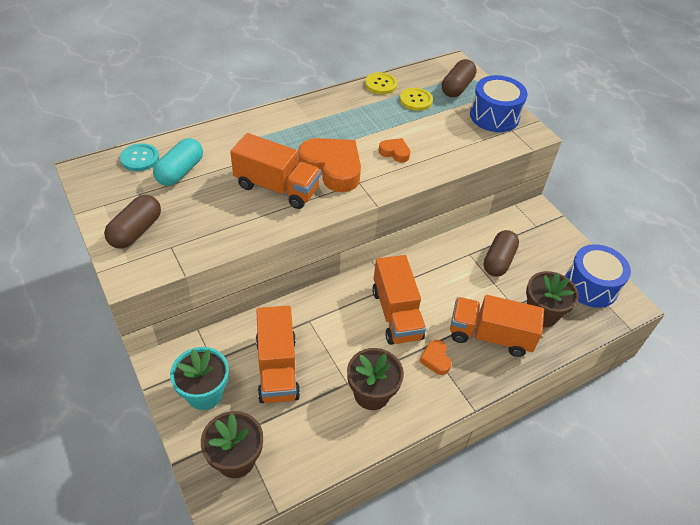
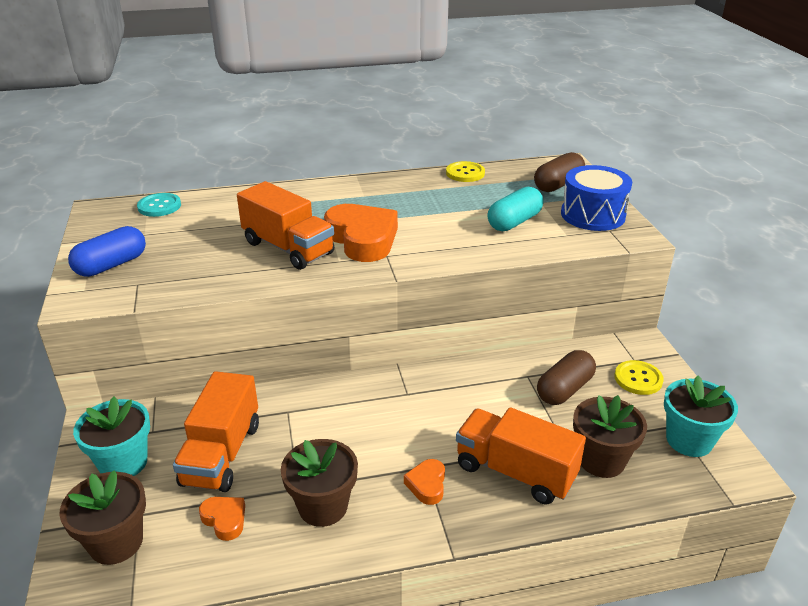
camera: 20 degrees right, 15 degrees down
brown capsule [104,195,161,249] -> blue capsule [68,226,146,277]
turquoise capsule [153,138,203,186] -> turquoise capsule moved to [487,187,543,231]
orange truck [372,255,426,345] -> none
orange heart [379,138,410,163] -> orange heart moved to [199,497,245,541]
yellow button [400,88,433,111] -> yellow button moved to [614,360,664,395]
blue drum [565,244,631,308] -> turquoise flower pot [664,376,738,457]

